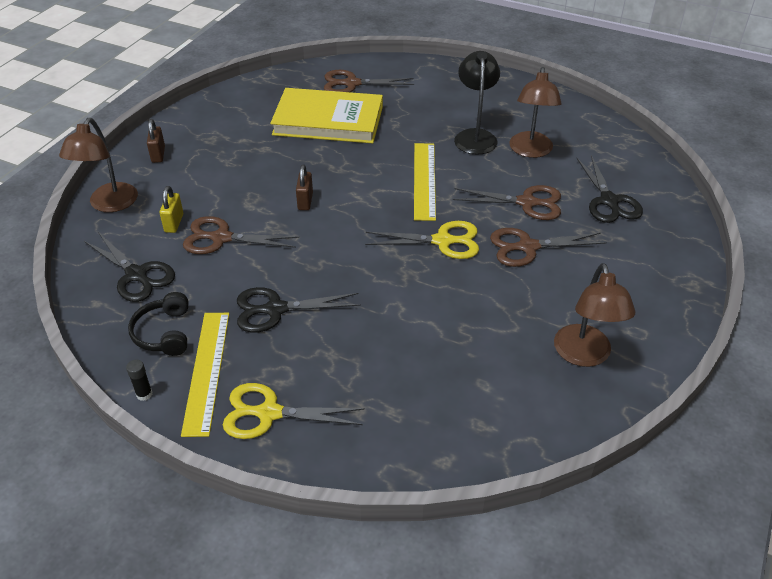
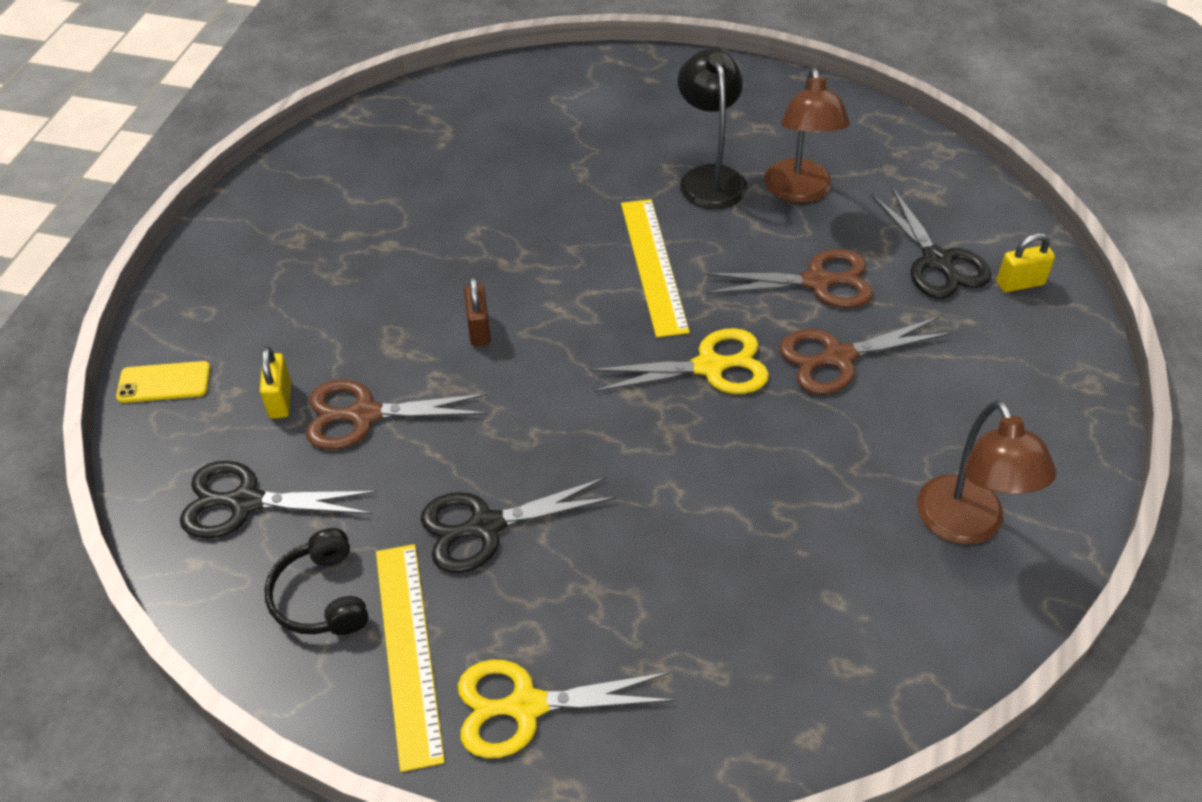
camera: 10 degrees left, 5 degrees up
brown lamp [59,118,138,212] -> yellow phone [116,361,210,403]
black scissors [84,232,175,302] -> black scissors turned 150 degrees clockwise [180,461,377,539]
black glue stick [126,360,153,401] -> none
brown padlock [147,119,165,163] -> none
yellow book [270,88,383,143] -> none
brown scissors [324,70,414,92] -> none
none -> yellow padlock [996,233,1055,292]

